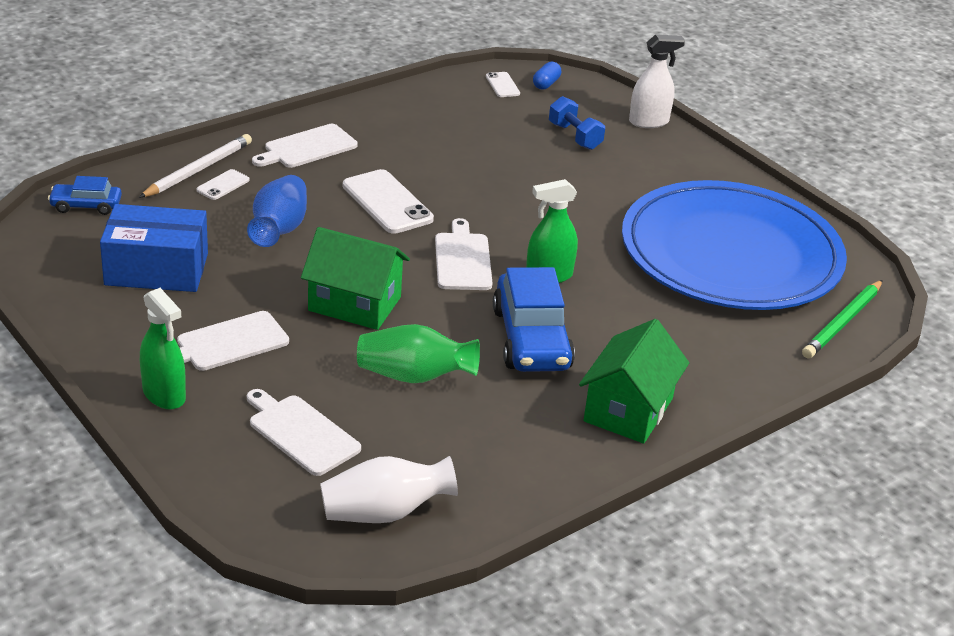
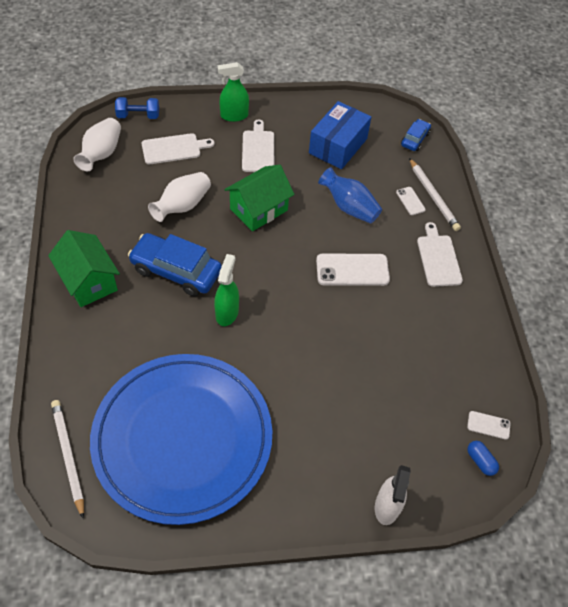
camera: 120 degrees right, 20 degrees up
green vase [357,324,480,383] -> white vase [148,172,211,222]
white cutting board [435,218,493,290] -> none
blue dumbbell [549,96,605,150] -> blue dumbbell moved to [115,97,159,119]
green pencil [802,280,883,359] -> white pencil [51,400,84,519]

